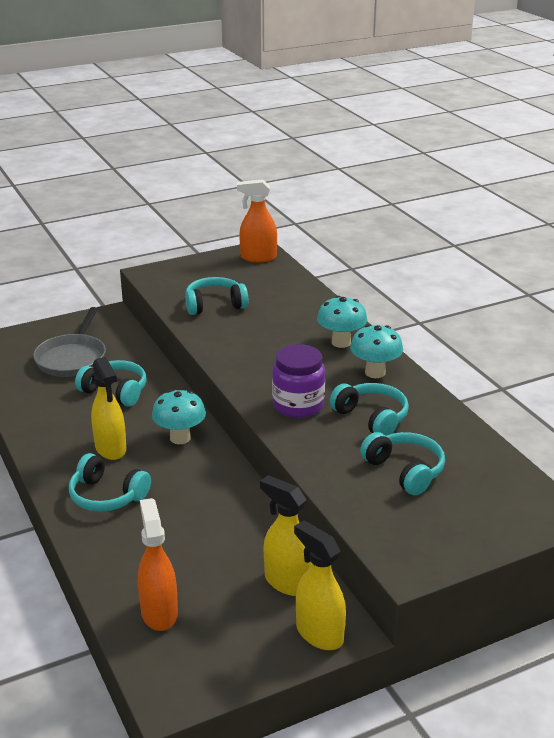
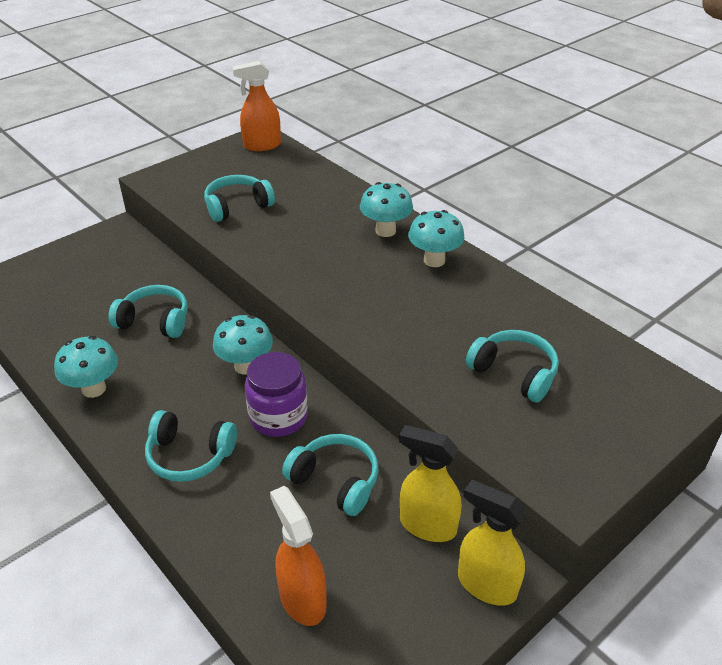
camera: 15 degrees left, 10 degrees up
grey pan [33,307,106,377] -> none
yellow spray bottle [91,357,126,460] -> none
purple jar [272,344,325,418] -> purple jar moved to [245,352,308,437]
turquoise headphones [329,383,409,436] -> turquoise headphones moved to [282,434,379,516]
none -> turquoise mushroom [54,336,118,398]

